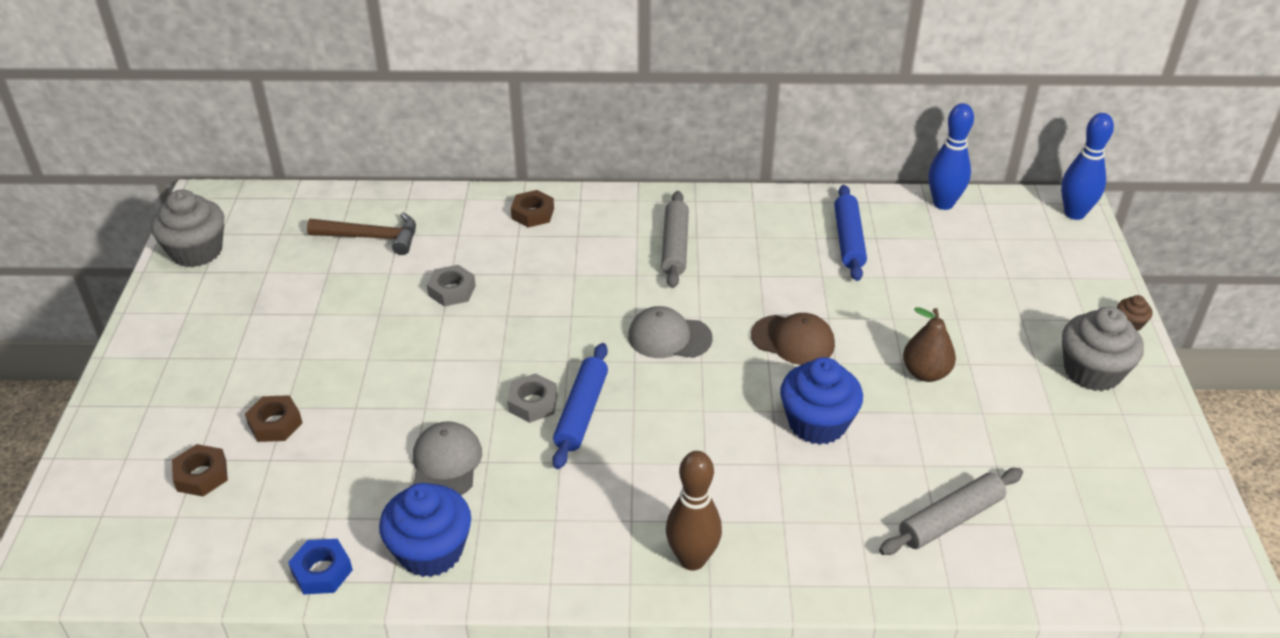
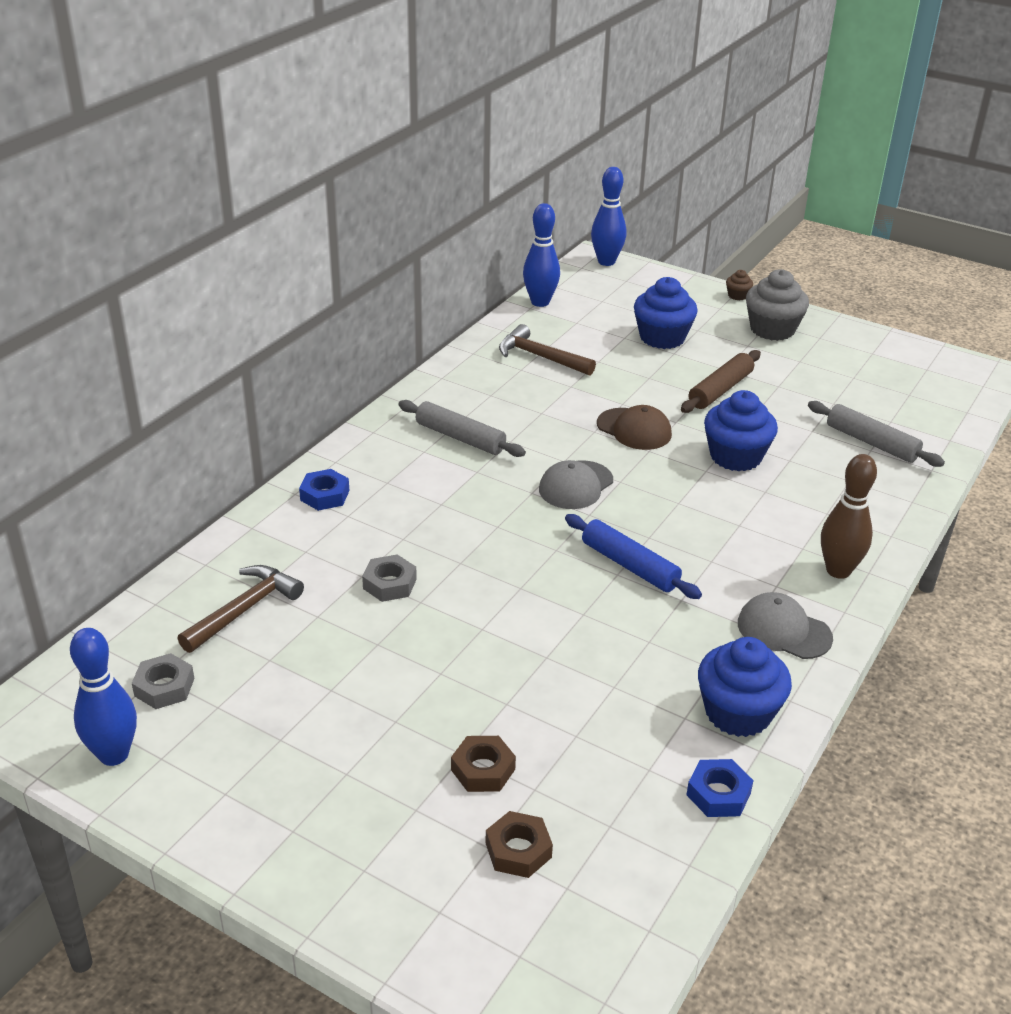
camera: 60 degrees left, 5 degrees down
grey cupcake [151,190,224,267] -> blue bowling pin [70,628,137,766]
grey cap [413,421,482,495] -> grey cap moved to [738,592,833,659]
grey nut [507,373,557,423] -> grey nut moved to [132,653,194,709]
brown nut [511,190,554,228] -> blue nut [299,469,349,511]
brown cap [751,313,835,365] -> brown cap turned 75 degrees clockwise [597,405,672,450]
blue rolling pin [834,185,867,281] -> brown hammer [499,324,596,376]
grey rolling pin [879,468,1023,555] -> grey rolling pin turned 45 degrees counterclockwise [808,401,945,467]
brown pear [903,307,956,382] -> brown rolling pin [681,350,761,413]
none -> blue cupcake [634,277,698,349]

